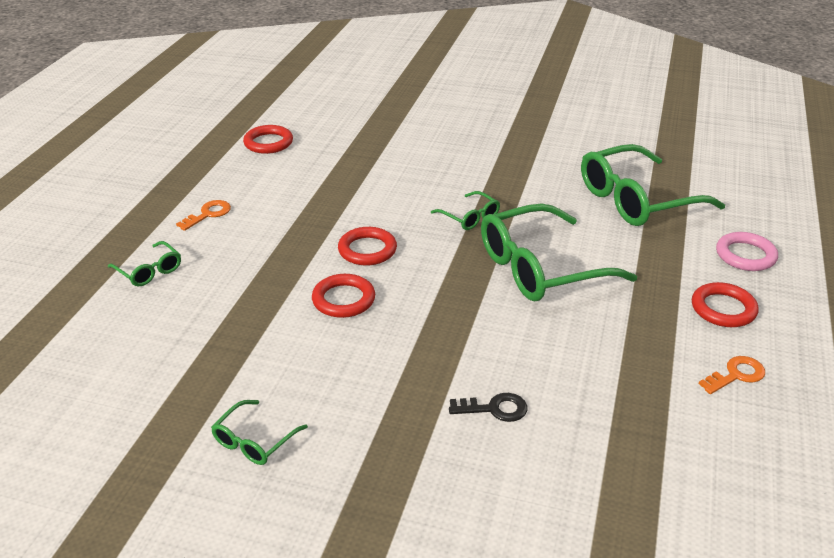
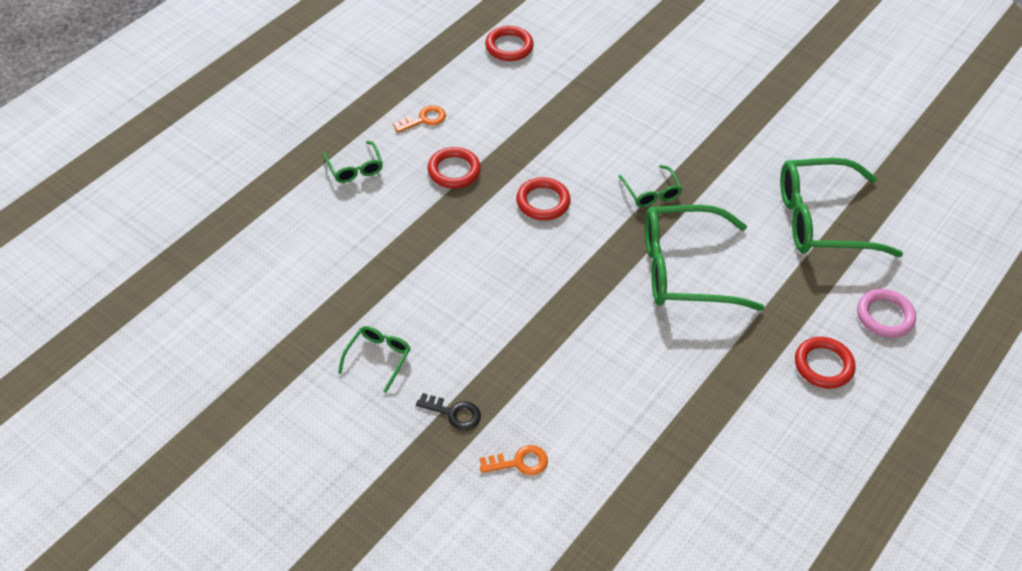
camera: 20 degrees right, 15 degrees up
green glasses [211,400,308,465] -> green glasses turned 150 degrees clockwise [338,326,410,393]
red ring [312,274,375,318] -> red ring moved to [427,147,481,189]
black key [449,393,527,422] -> black key moved to [416,393,481,430]
orange key [698,356,765,394] -> orange key moved to [480,445,548,475]

